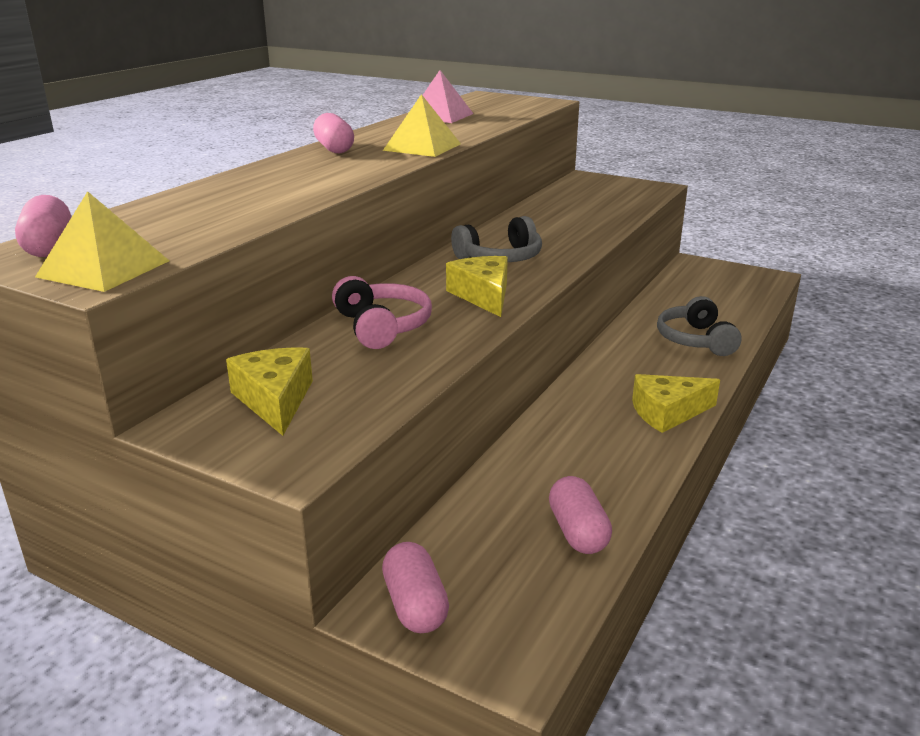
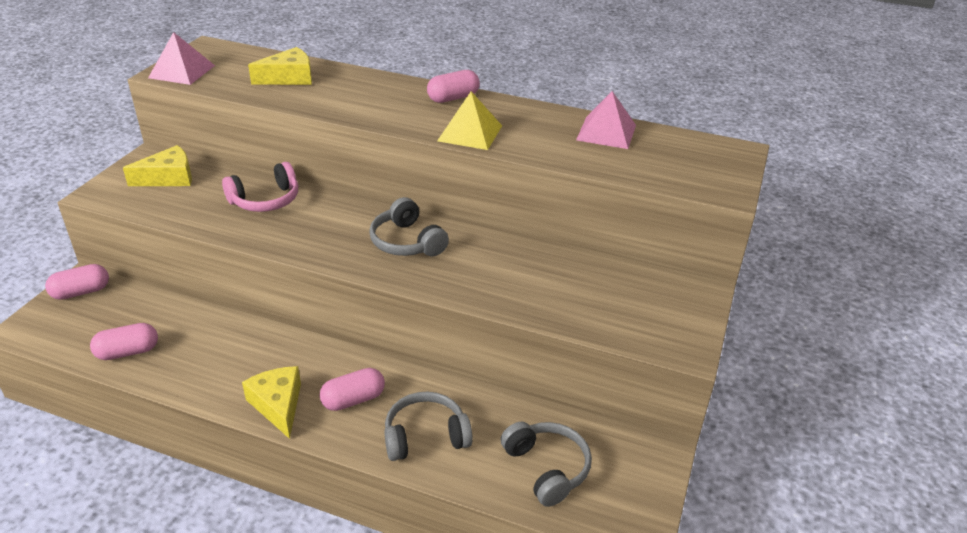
camera: 80 degrees right, 10 degrees up
pink capsule [15,195,71,257] -> pink capsule moved to [319,368,385,411]
yellow pyramid [35,191,170,292] -> pink pyramid [148,32,215,85]
yellow cheese [446,256,508,317] -> yellow cheese moved to [248,47,312,85]
none -> grey headphones [501,422,592,507]

